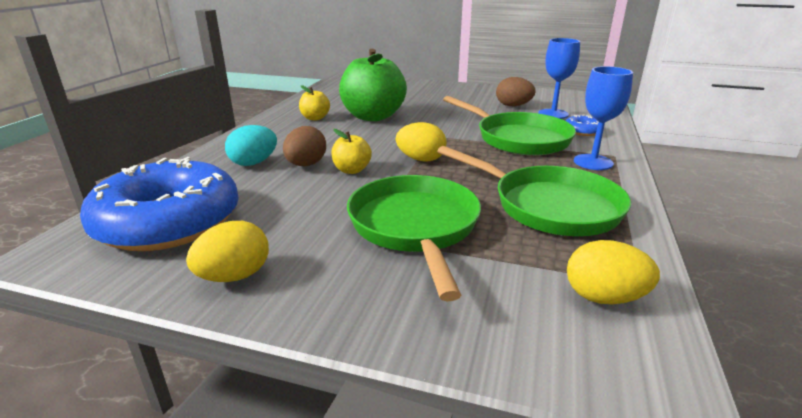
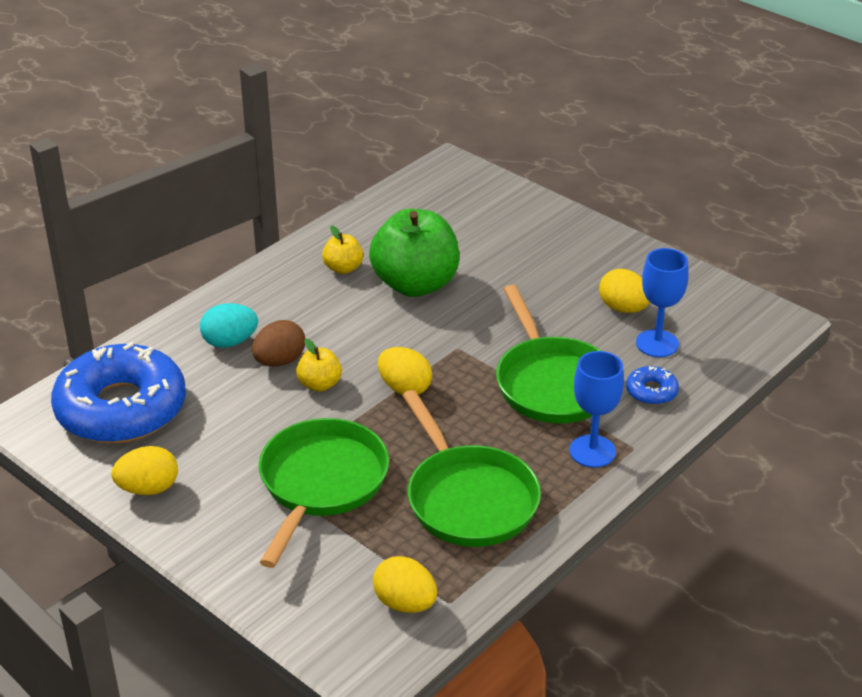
camera: 25 degrees right, 10 degrees up
brown egg [496,77,536,106] -> yellow egg [599,269,650,313]

